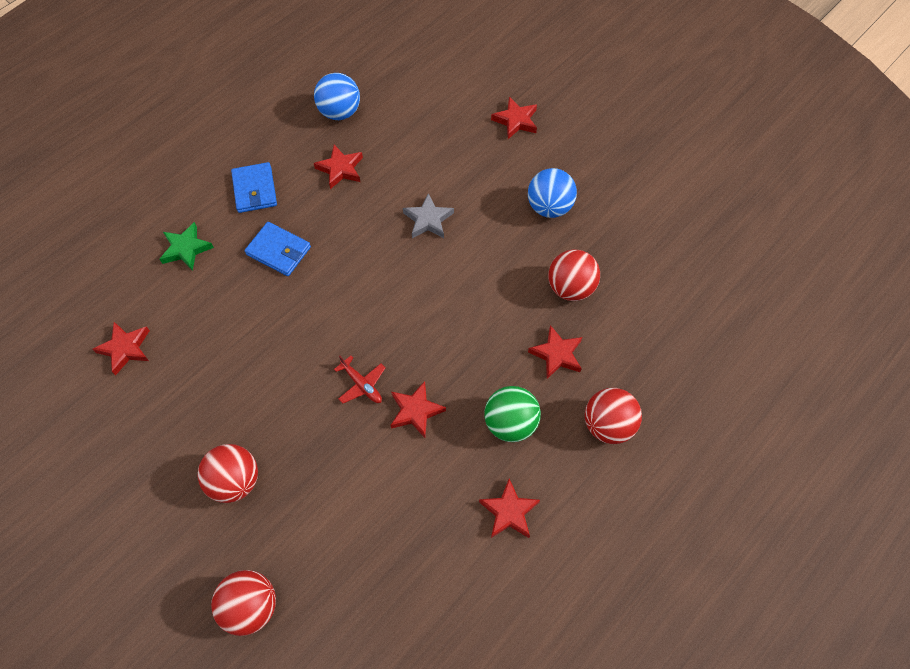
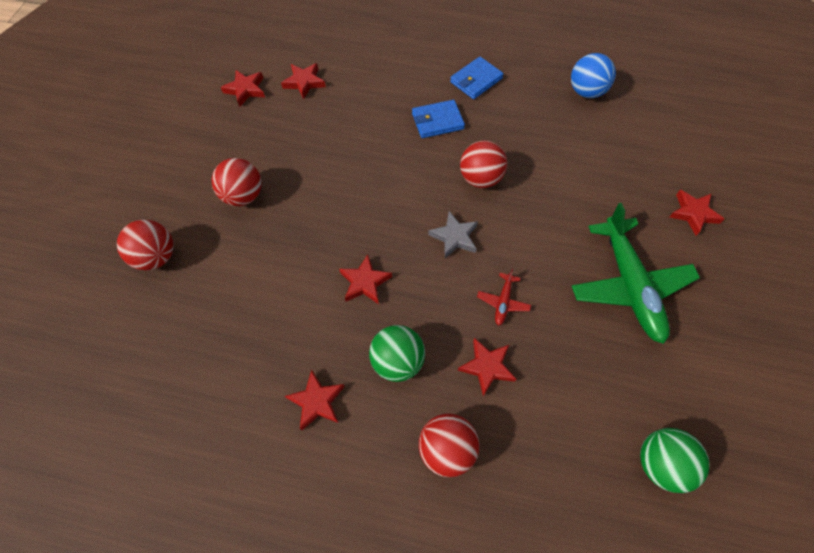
camera: 60 degrees right, 0 degrees up
green star [160,222,214,271] -> none
blue wallet [245,222,311,276] -> blue wallet turned 75 degrees clockwise [412,100,465,138]
red star [314,145,363,189] -> red star moved to [221,70,265,107]
red plane [334,356,385,404] -> red plane moved to [477,268,531,326]
grey star [403,193,454,238] -> grey star moved to [428,211,478,258]
blue ball [528,168,577,218] -> green plane [572,203,700,344]
red ball [548,249,600,301] -> red ball moved to [460,140,507,188]
none -> green ball [640,428,710,493]

